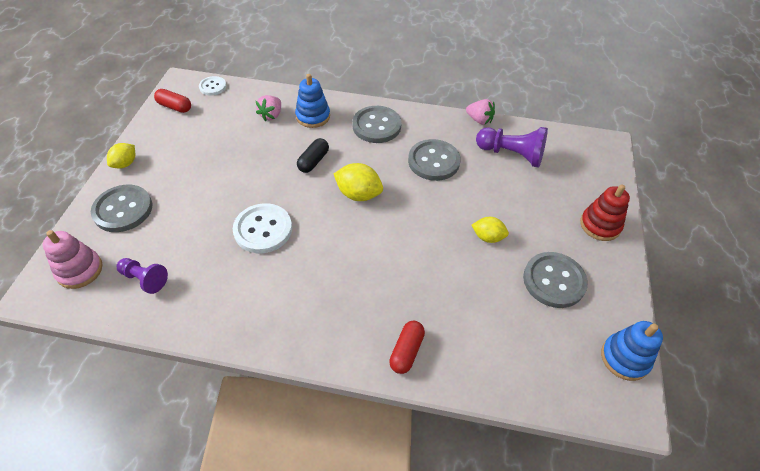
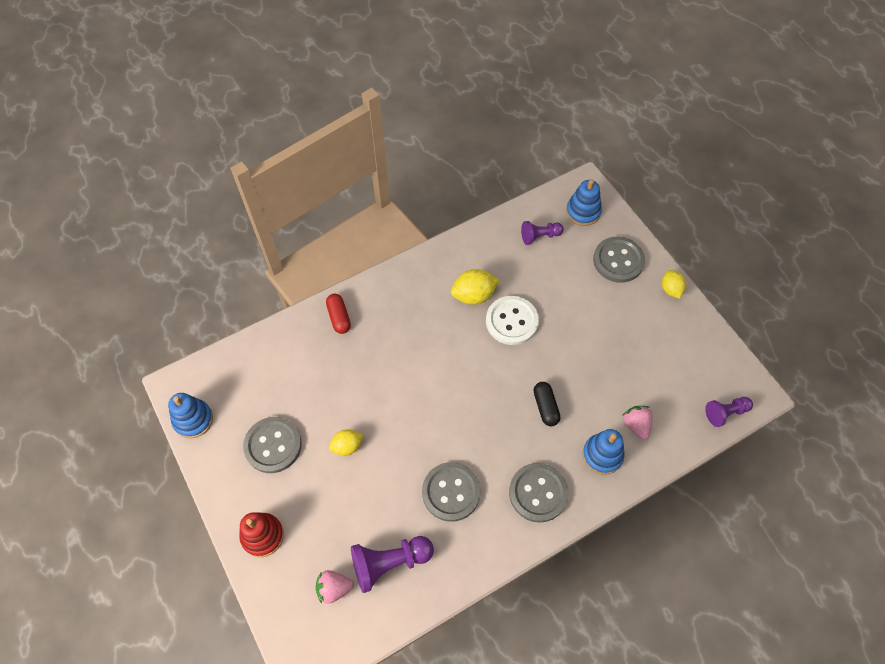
camera: 140 degrees right, 10 degrees up
pink stacking toy [43,230,103,289] -> blue stacking toy [566,179,602,226]
red capsule [154,89,191,113] -> none
white button [199,76,226,96] -> purple pawn [705,397,753,427]
yellow lemon [333,163,383,201] -> yellow lemon moved to [451,269,499,305]
pink strawberry [466,99,495,125] -> pink strawberry moved to [316,570,354,604]

